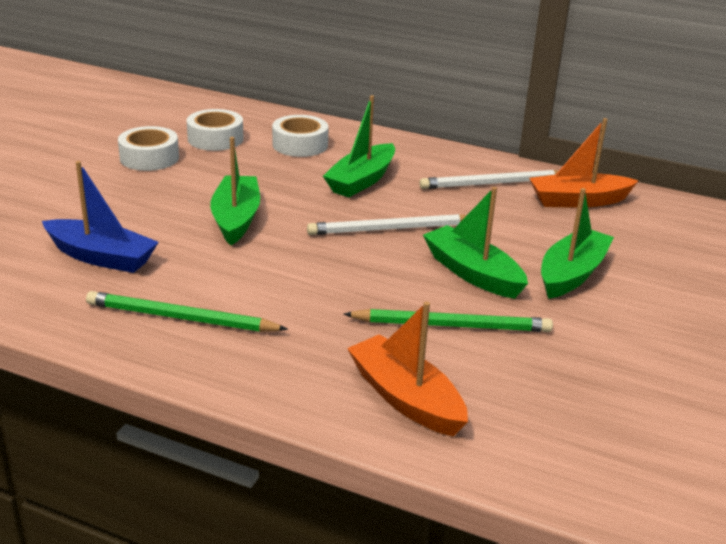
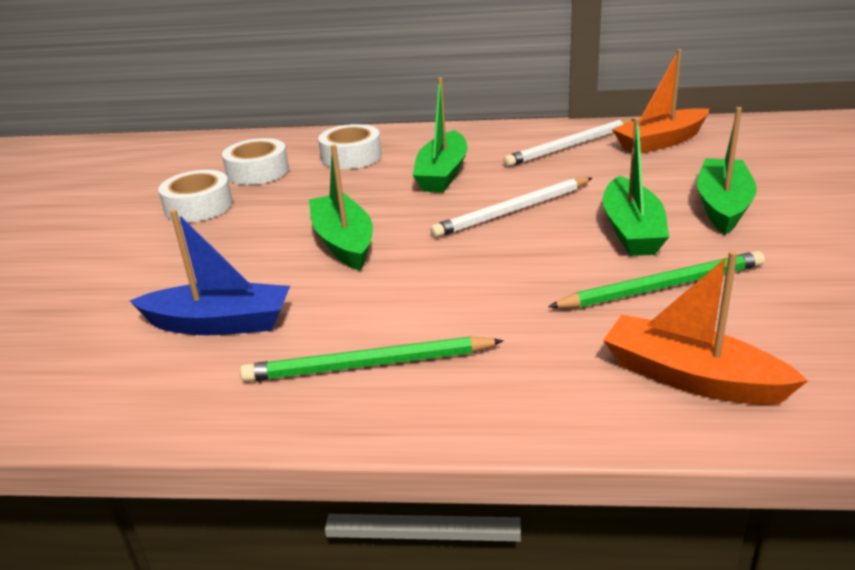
camera: 15 degrees left, 0 degrees up
green boat [423,187,528,299] -> green boat turned 120 degrees counterclockwise [603,118,669,256]

